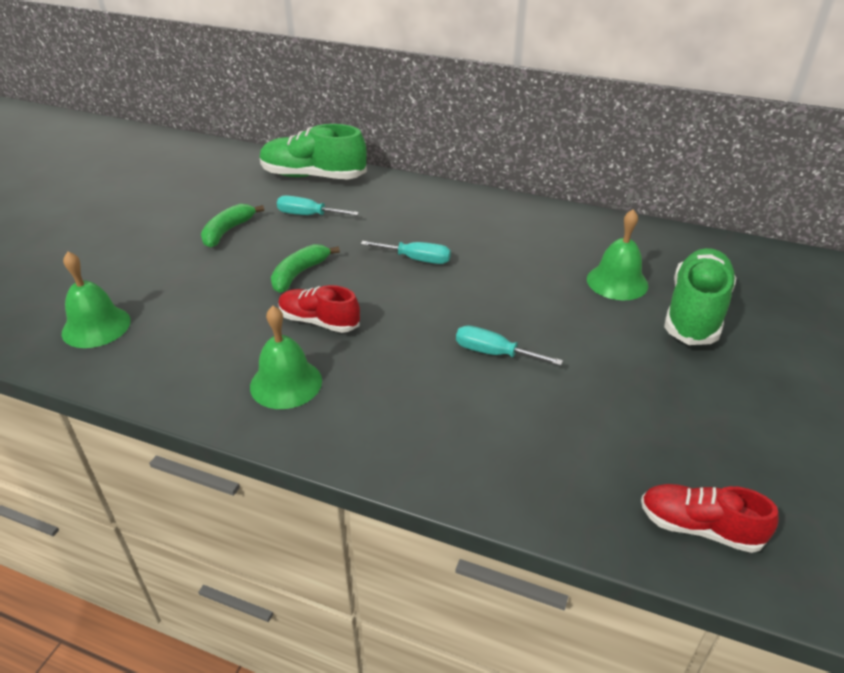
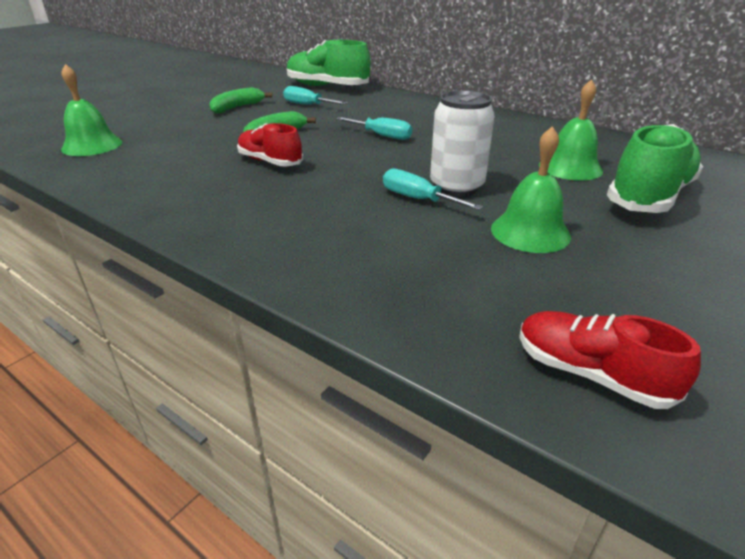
camera: 15 degrees right, 5 degrees down
green bell [250,306,322,409] -> green bell moved to [491,126,571,253]
none -> white can [430,90,495,196]

